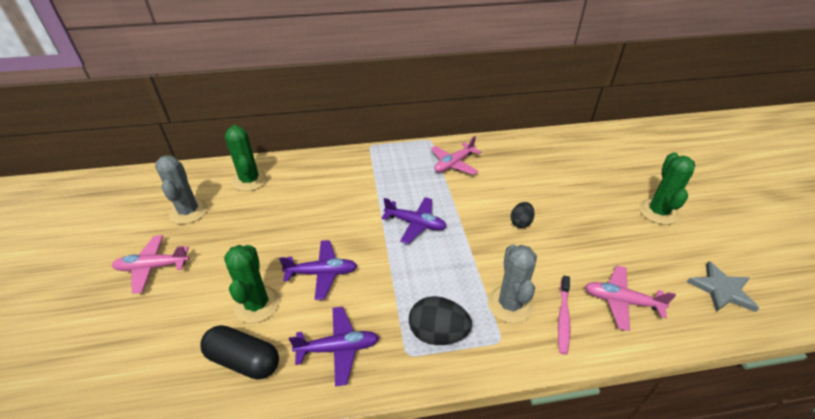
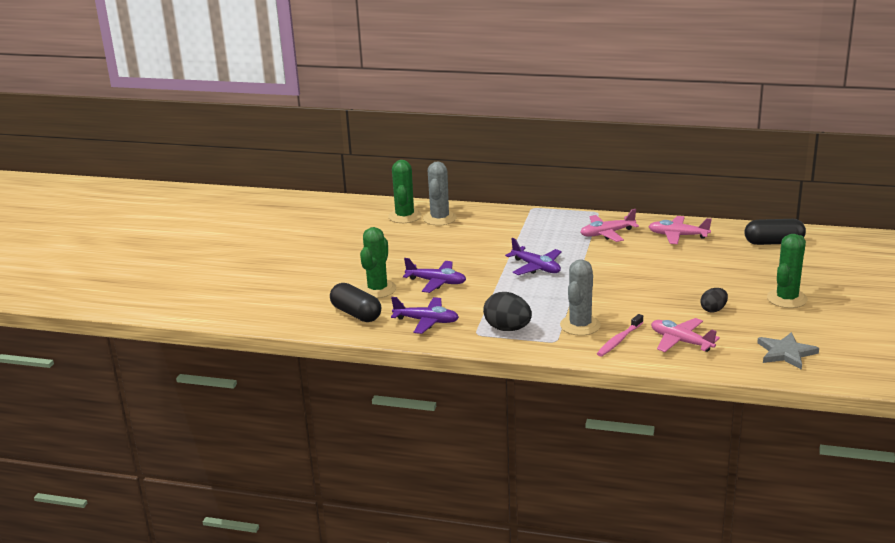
camera: 25 degrees right, 15 degrees down
pink plane [112,235,189,294] -> pink plane moved to [648,216,712,244]
grey cactus [155,155,208,224] -> grey cactus moved to [423,161,457,226]
black egg [511,202,535,228] -> black egg moved to [700,288,728,312]
none -> black capsule [745,219,806,245]

